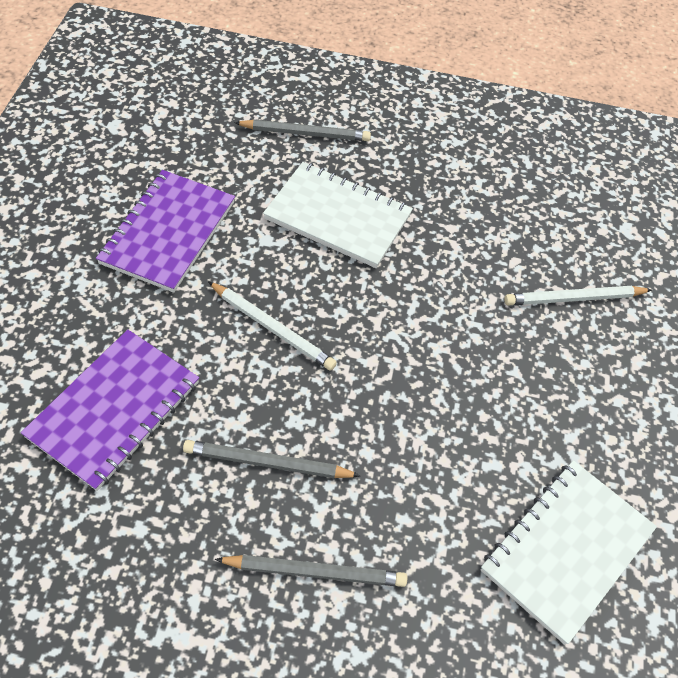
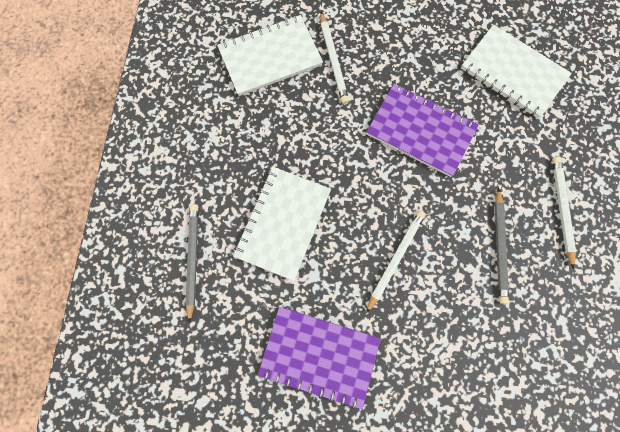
camera: 90 degrees left, 20 degrees up
purple notebook [21,330,199,491] -> purple notebook moved to [367,84,479,177]
grey pencil [215,555,407,587] -> white pencil [552,156,576,269]
none -> white notebook [217,15,323,96]

